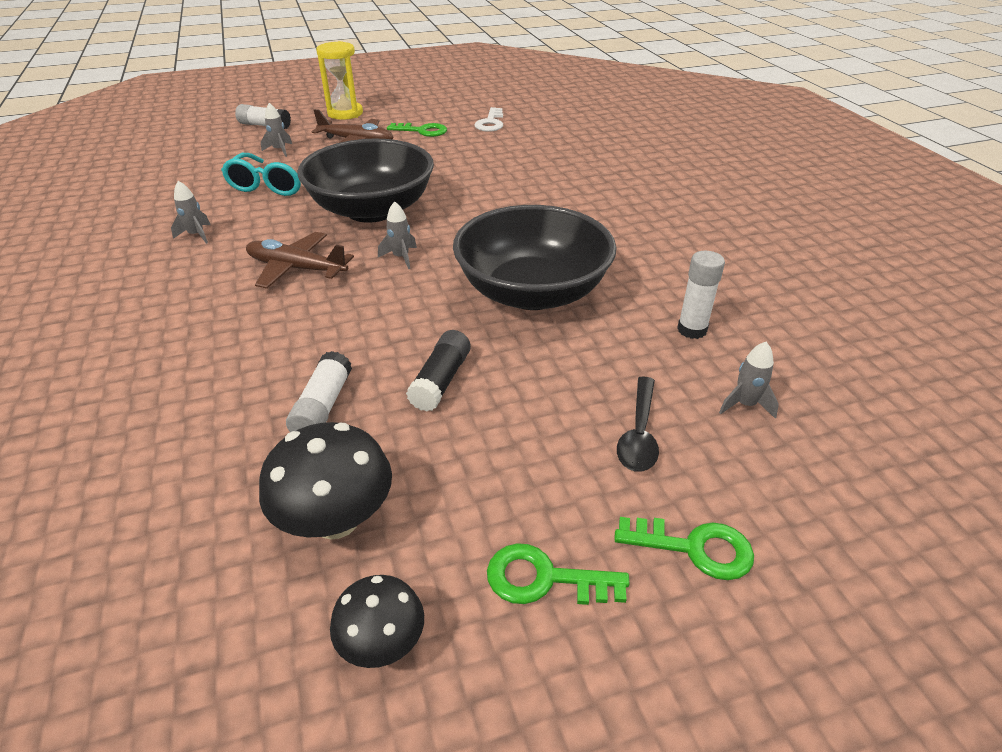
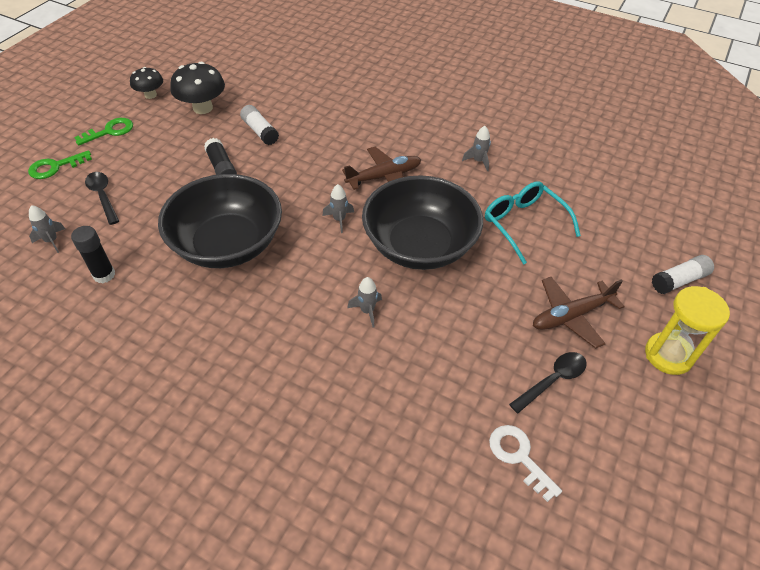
camera: 135 degrees right, 10 degrees up
grey rocket [261,103,292,157] -> grey rocket moved to [347,277,382,327]
green key [387,123,447,137] -> black spoon [509,352,587,413]
white glue stick [677,251,725,339] -> black glue stick [71,226,115,283]

